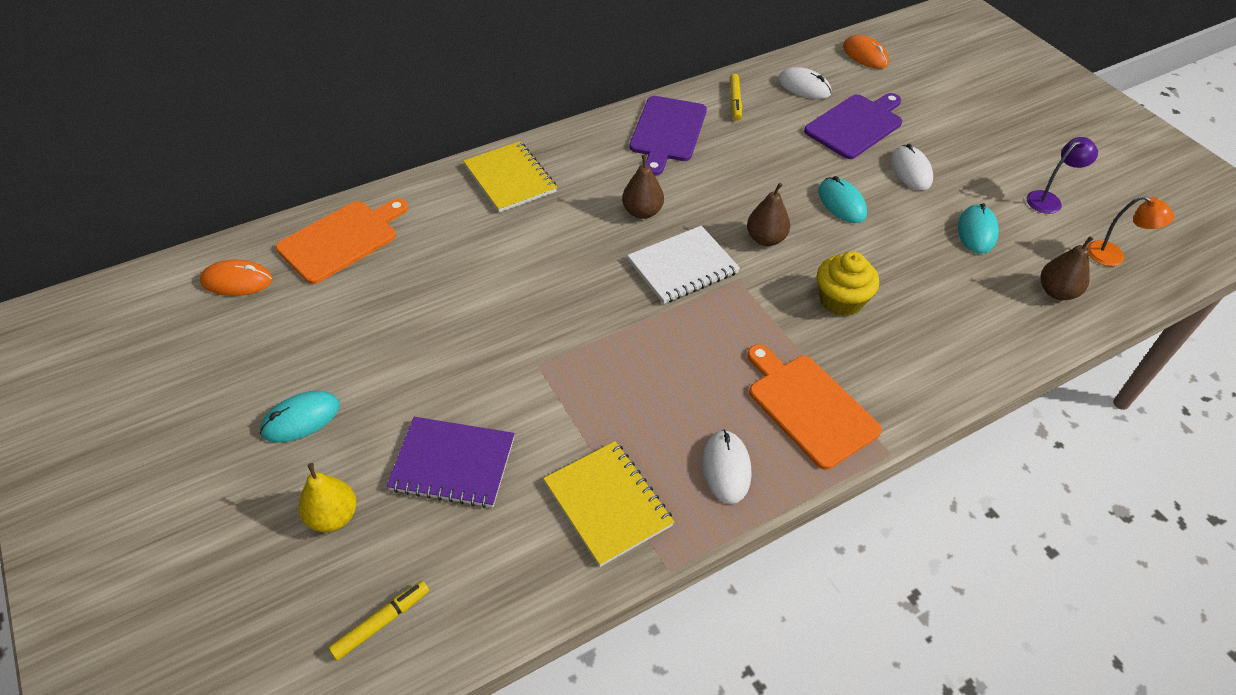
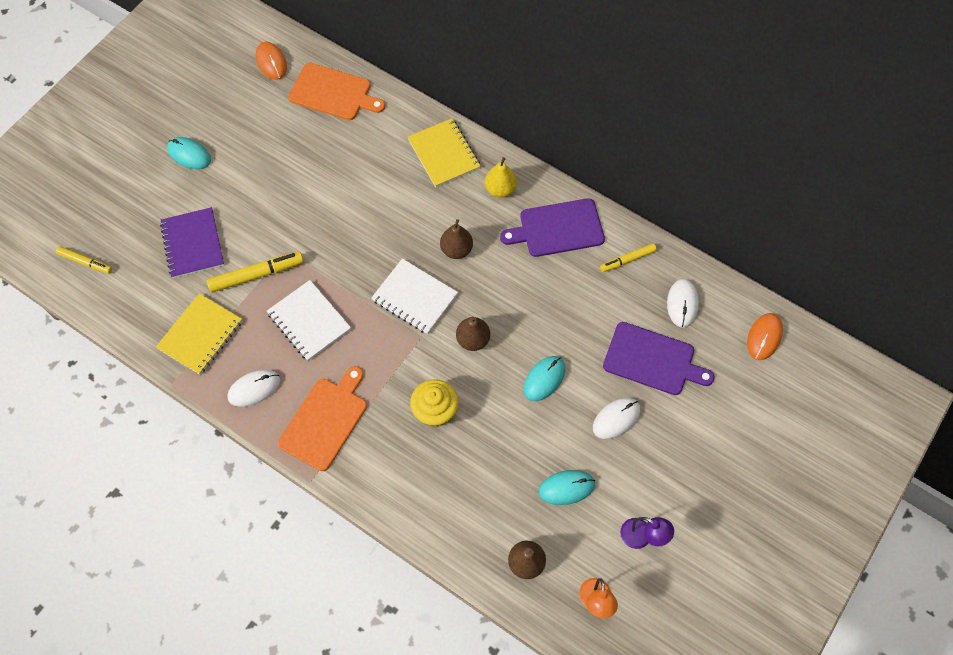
camera: 65 degrees right, 15 degrees up
yellow pear [298,463,357,532] -> yellow pear moved to [485,157,517,198]
yellow notebook [463,141,557,213] -> yellow notebook turned 60 degrees counterclockwise [408,118,481,187]
none -> yellow marker [207,252,304,293]
none -> white notebook [267,280,351,361]

